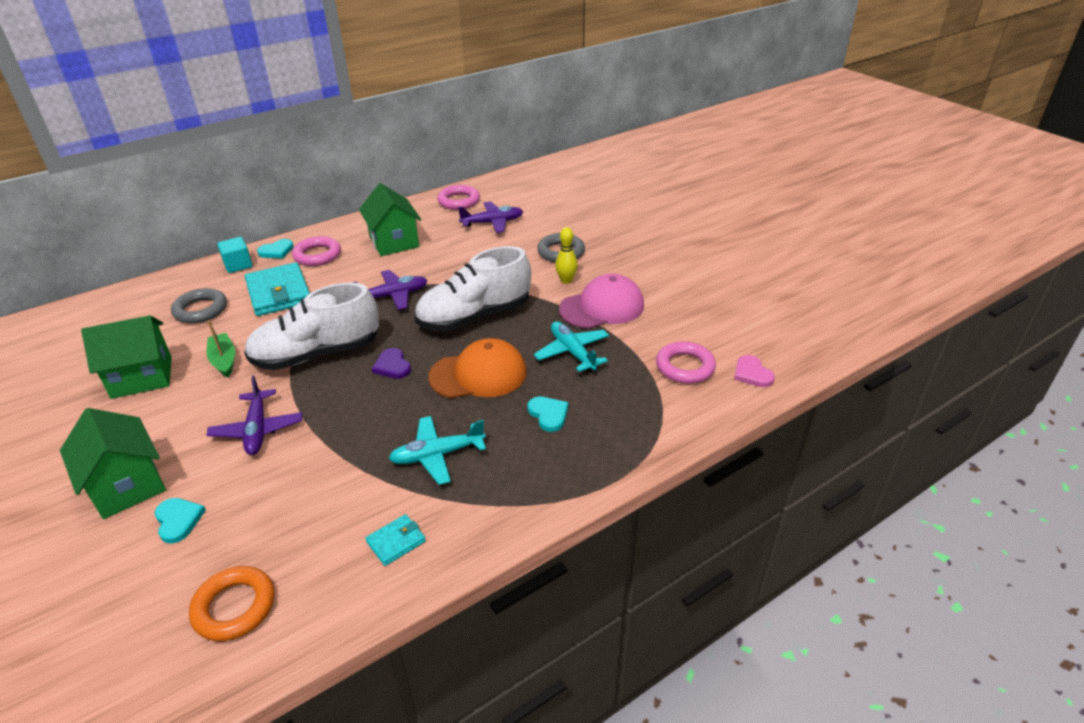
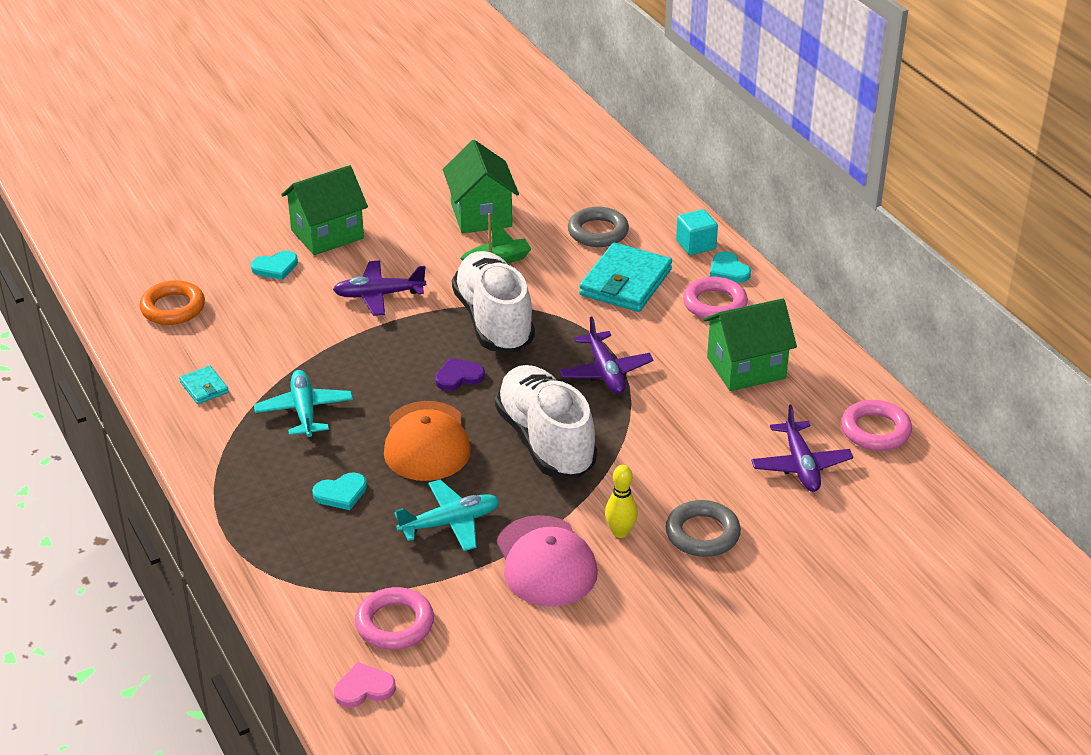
camera: 95 degrees right, 0 degrees up
turquoise wallet [245,262,310,316] -> turquoise wallet turned 45 degrees counterclockwise [579,242,672,312]

